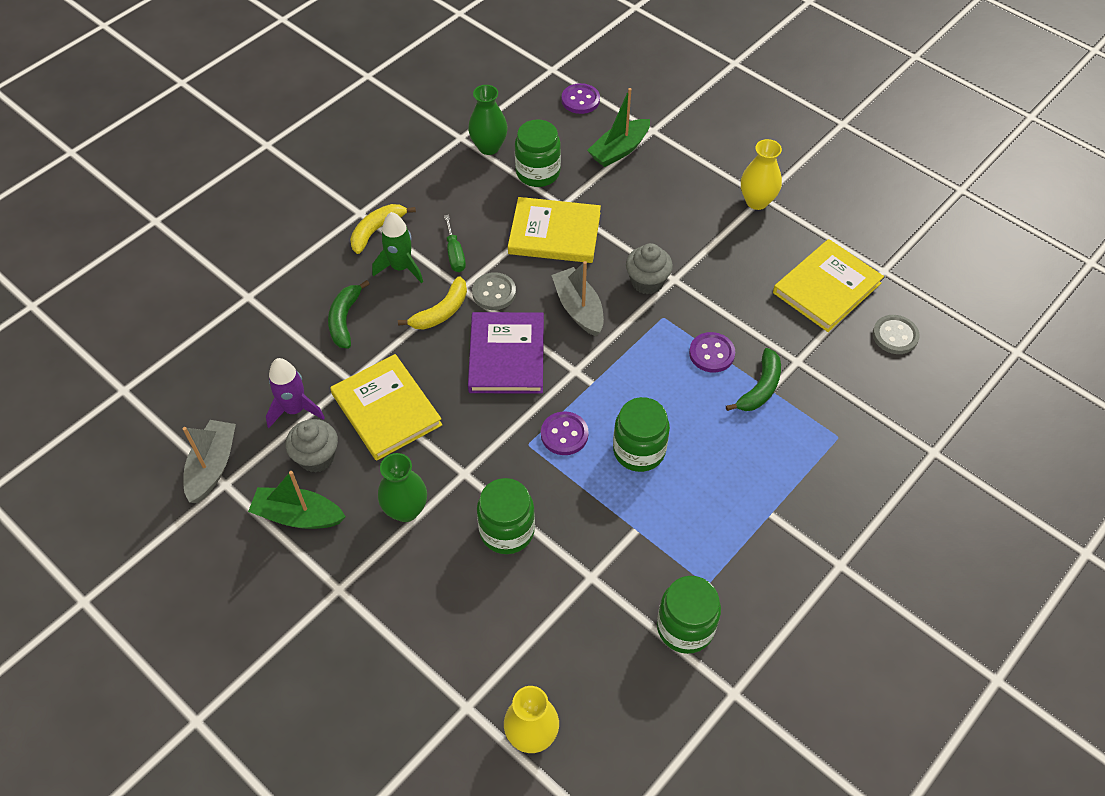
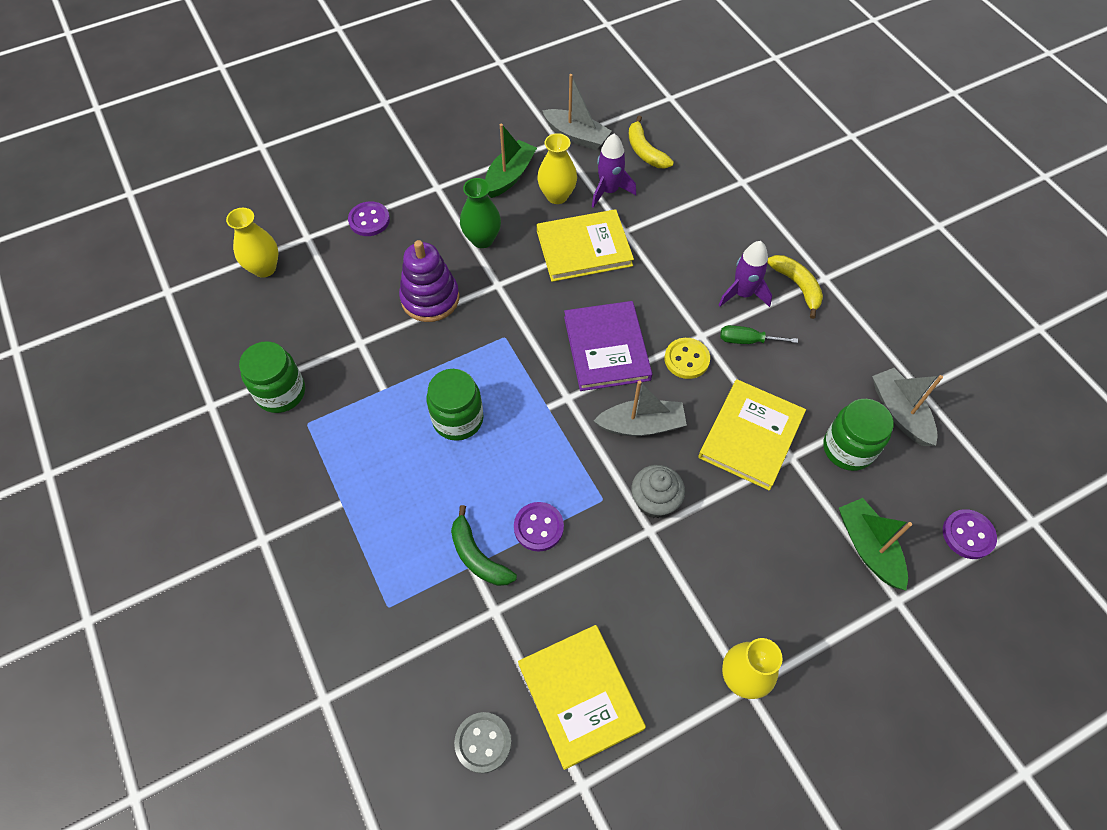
camera: 110 degrees right, 5 degrees up
grey cupcake [285,419,338,473] -> yellow vase [537,133,577,204]
green banana [328,280,369,349] -> none
green rocket [372,212,423,283] -> purple rocket [719,241,772,307]
yellow banana [398,276,467,330] -> yellow banana moved to [629,116,674,168]
green vase [468,85,508,155] -> grey boat [872,368,943,446]
purple book [468,312,544,394] -> purple book turned 60 degrees clockwise [564,301,652,391]
grey button [472,272,516,310] -> yellow button [665,338,710,379]
green jar [477,478,535,554] -> purple stacking toy [399,240,459,322]
purple button [541,411,589,455] -> purple button moved to [348,201,390,236]

